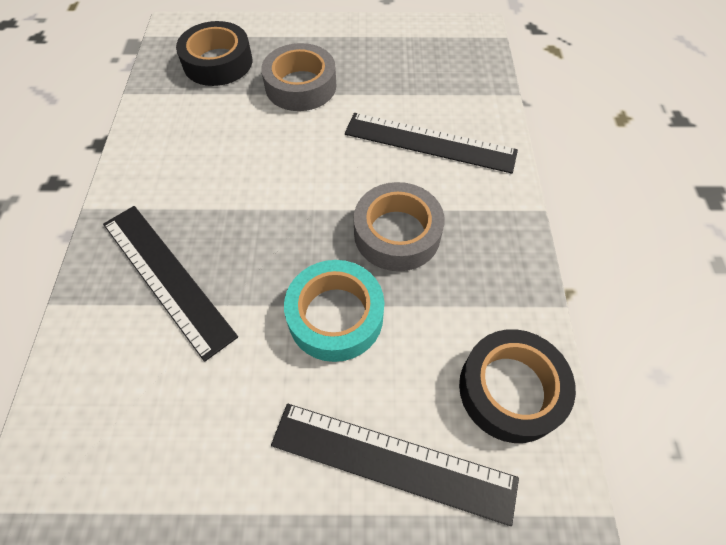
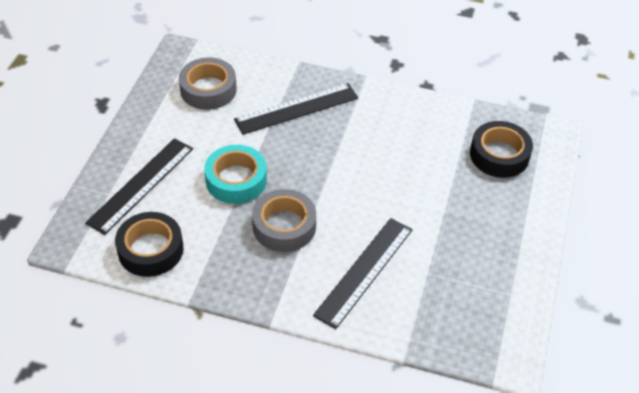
camera: 105 degrees right, 10 degrees down
grey tape [261,43,336,111] -> grey tape moved to [179,58,237,110]

